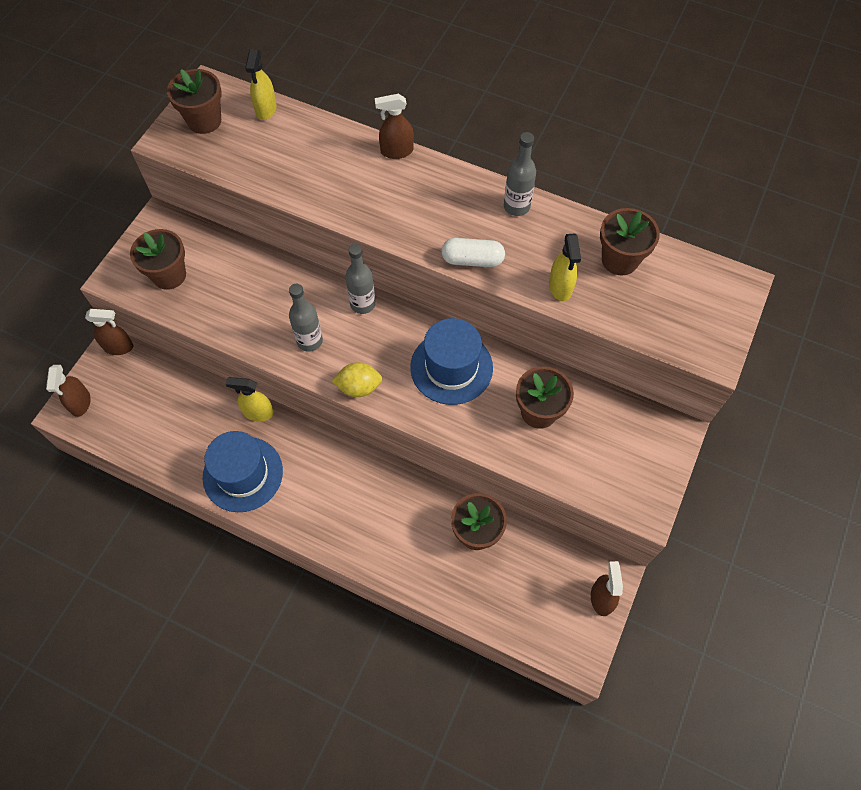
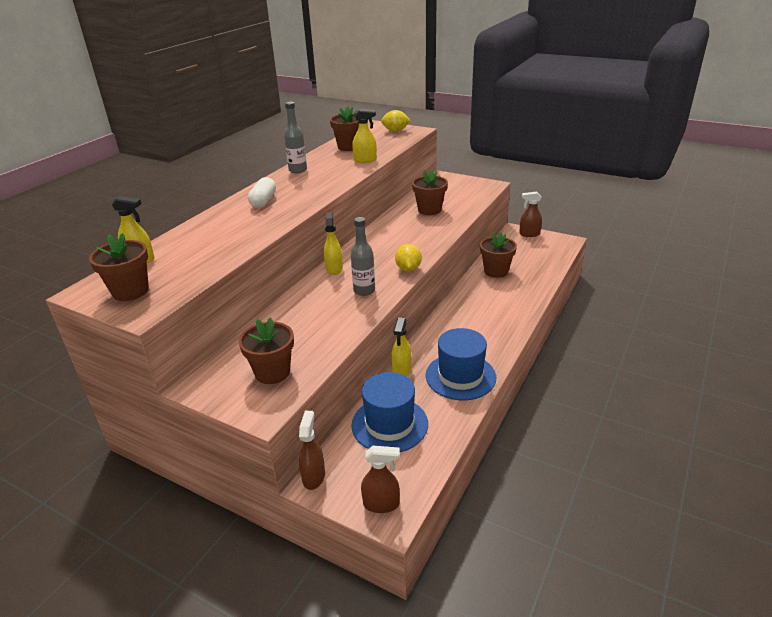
camera: 85 degrees left, 30 degrees down
grey bottle [345,244,376,314] -> yellow spray bottle [324,212,343,275]
brown spray bottle [375,94,414,159] -> none
blue hat [410,318,493,405] -> blue hat moved to [351,372,428,452]
white capsule [441,238,505,267] -> white capsule moved to [248,177,276,208]
none -> yellow lemon [381,110,411,132]

